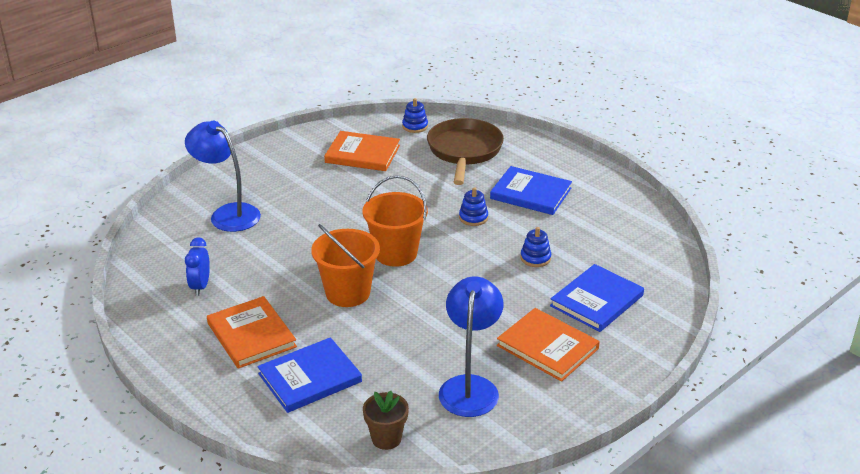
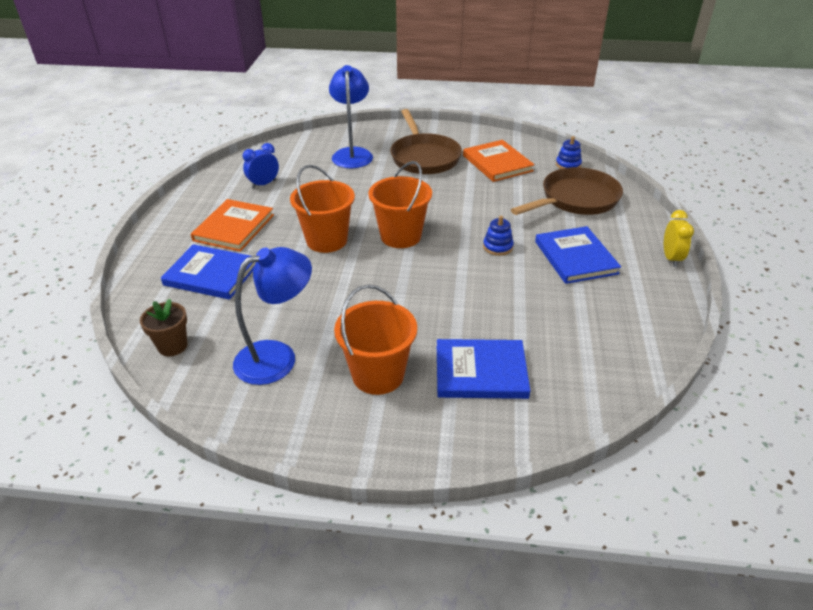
camera: 50 degrees right, 5 degrees up
orange book [497,308,600,382] -> orange bucket [334,285,417,395]
blue stacking toy [520,227,551,267] -> none
none -> brown pan [390,109,462,174]
none -> yellow clock [664,210,694,267]

